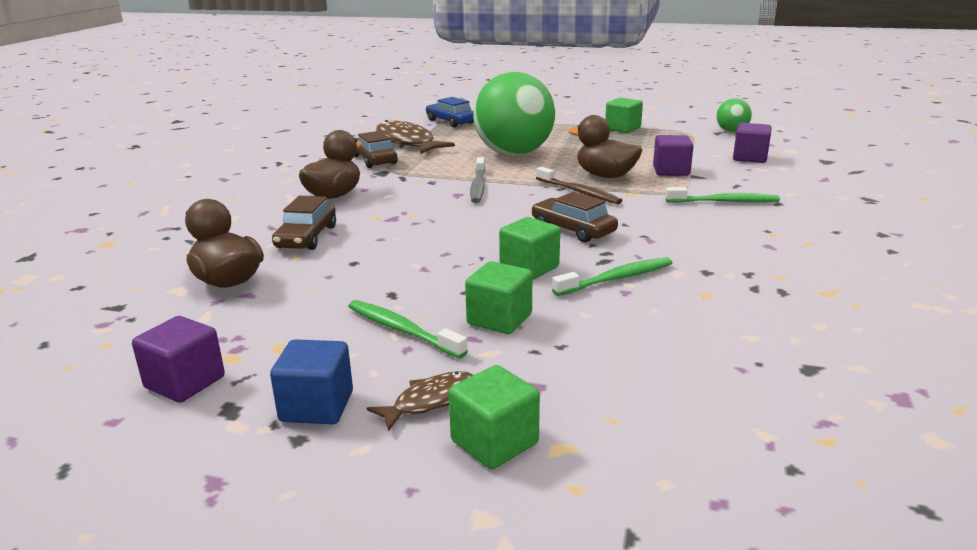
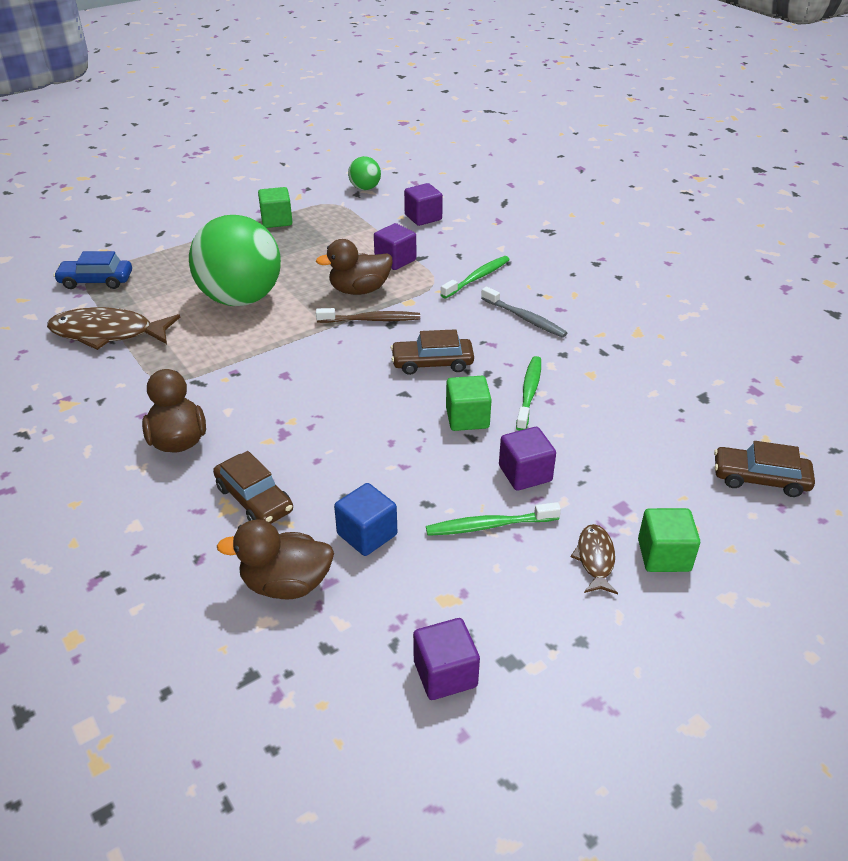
camera: 50 degrees left, 15 degrees up
blue cube [270,339,353,424] -> blue cube moved to [334,483,397,556]
brown car [355,131,398,168] -> brown car moved to [714,441,815,497]
green cube [465,261,533,334] -> purple cube [499,427,556,491]
grey toothbrush [470,157,486,203] -> grey toothbrush moved to [481,286,567,338]

